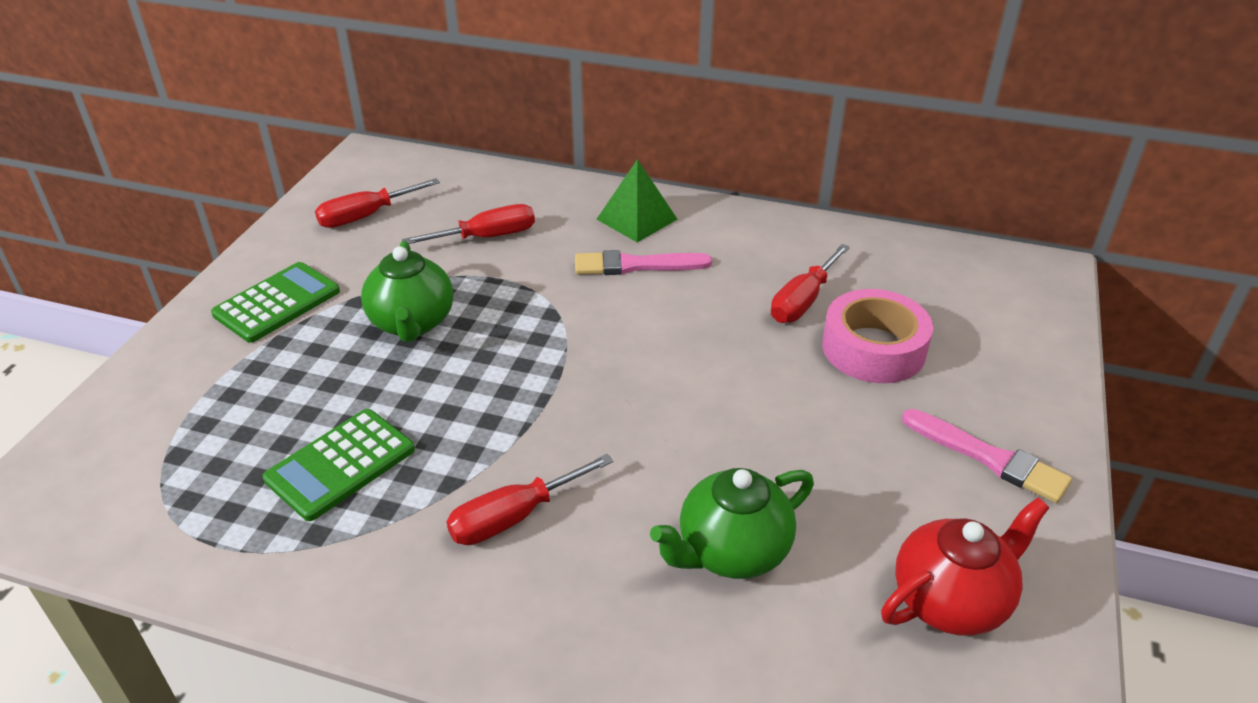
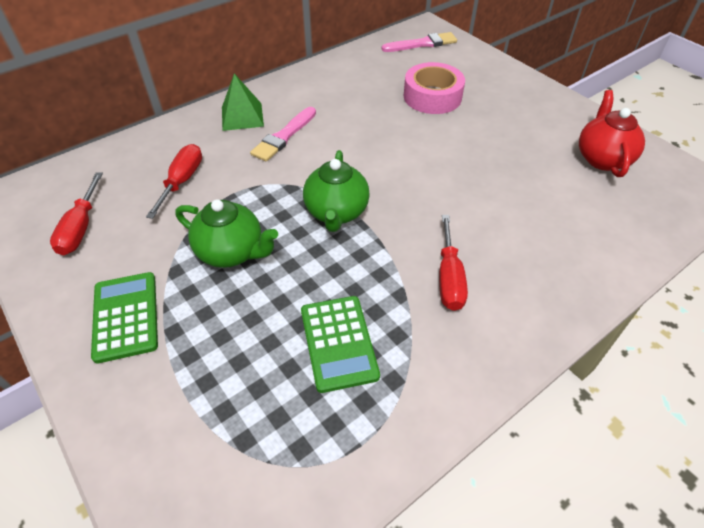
camera: 55 degrees left, 10 degrees up
green teapot [650,468,814,579] -> green teapot moved to [303,150,370,232]
red screwdriver [771,244,850,323] -> none
pink brush [902,409,1072,503] -> pink brush moved to [382,32,457,52]

